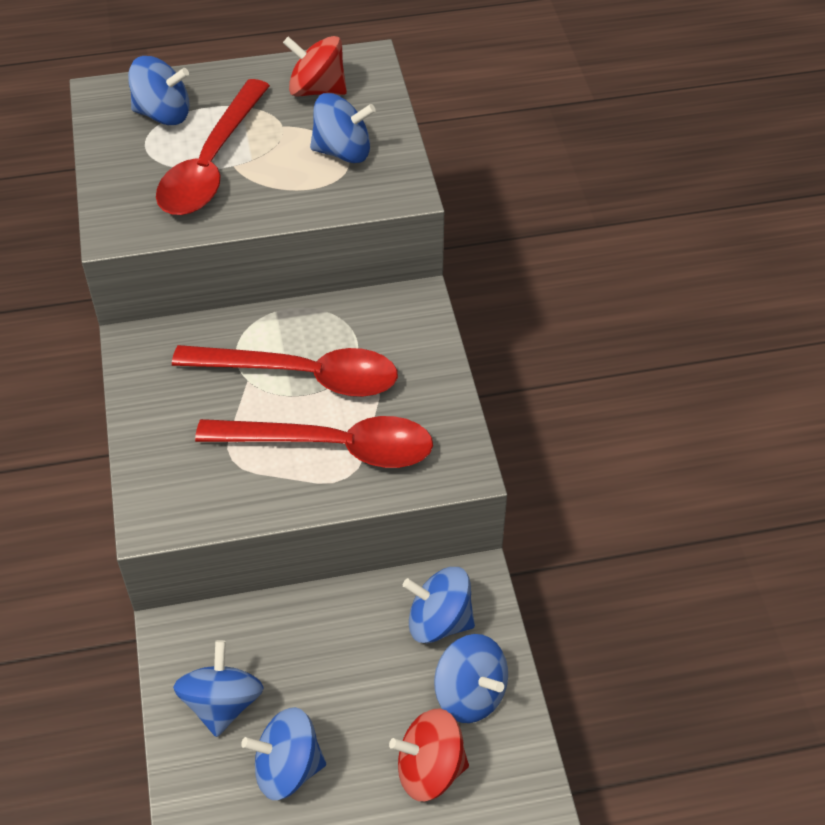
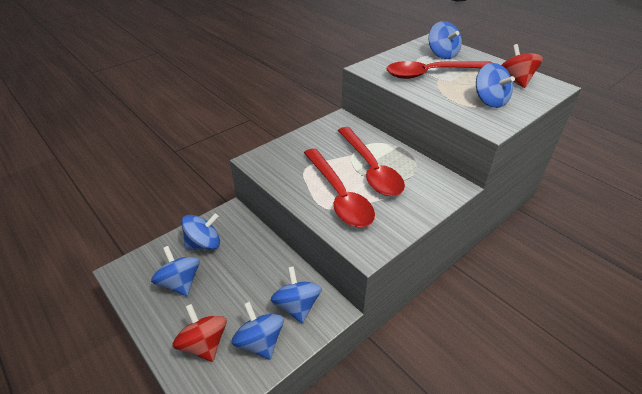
camera: 60 degrees right, 10 degrees down
blue spinning top [434,634,508,723] -> blue spinning top turned 135 degrees clockwise [231,302,284,360]

